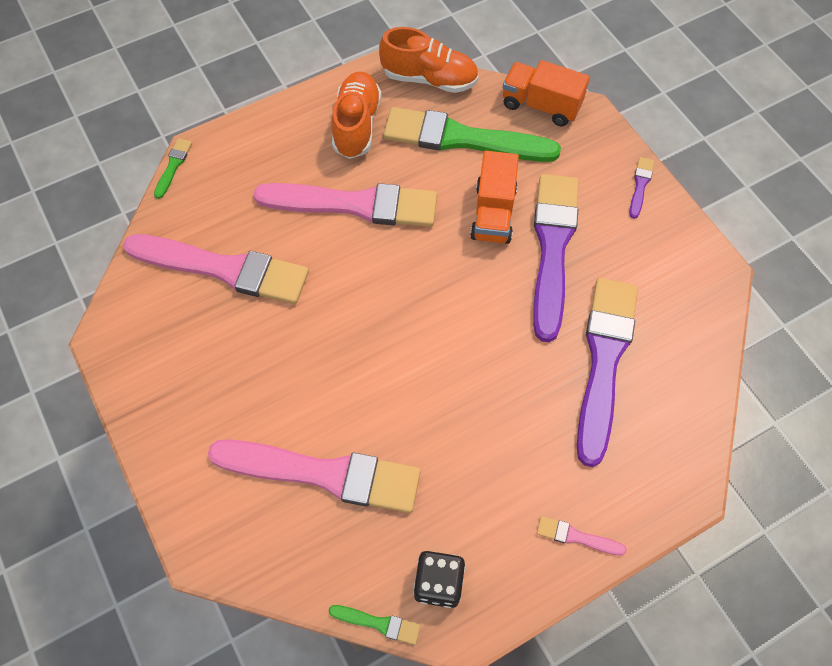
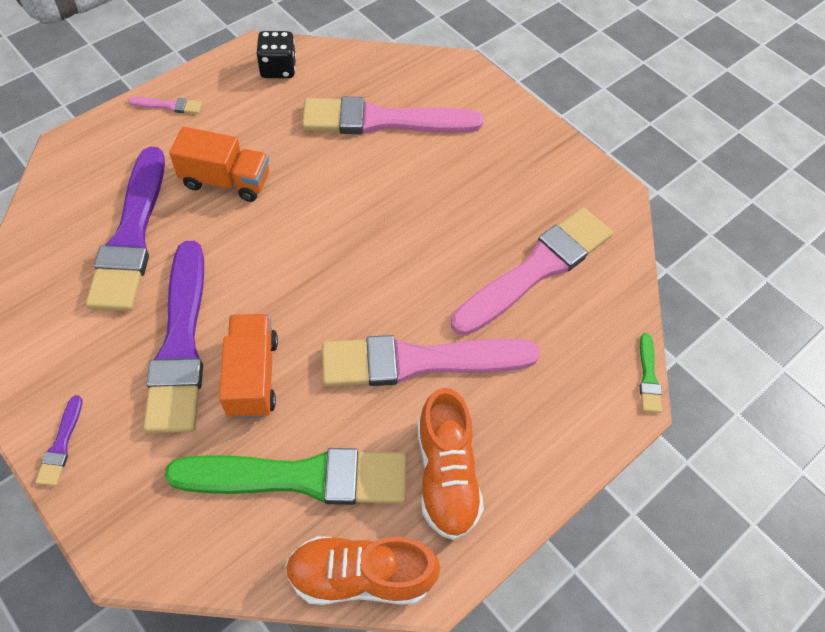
camera: 165 degrees right, 5 degrees down
pink brush [123,234,309,304] -> pink brush turned 135 degrees clockwise [451,208,613,336]
green brush [329,605,421,645] -> none
orange truck [503,60,590,126] -> orange truck moved to [169,127,269,202]

